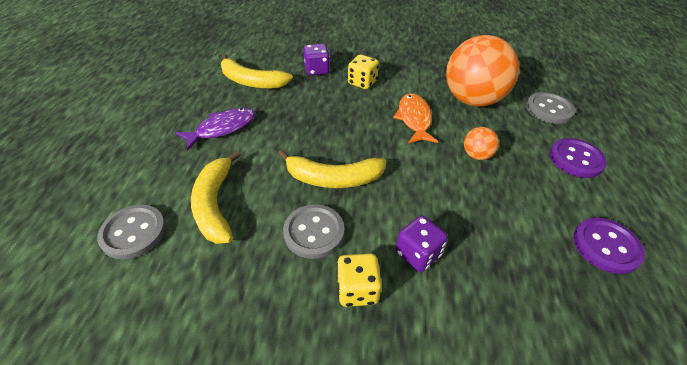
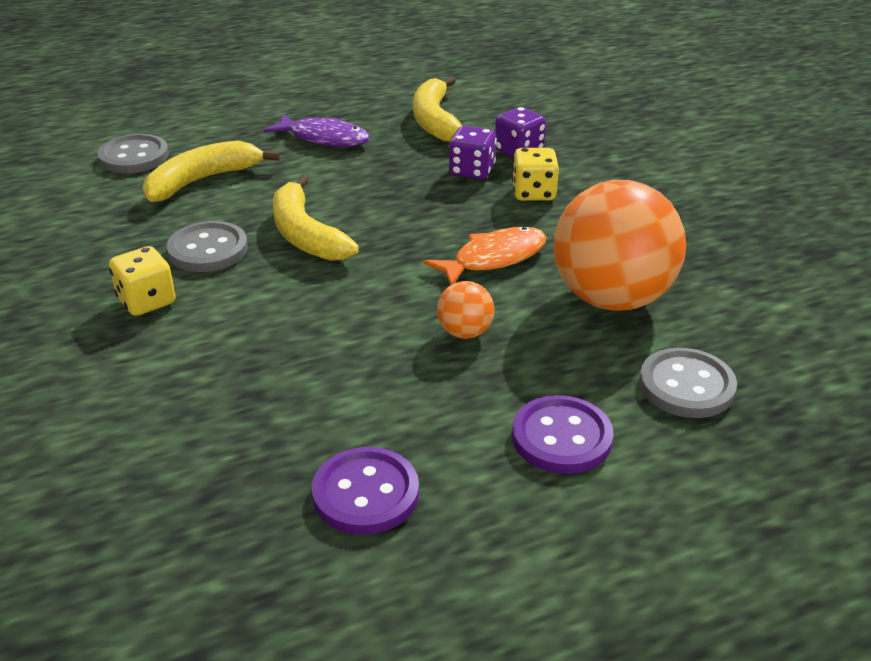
camera: 60 degrees right, 10 degrees down
purple dice [396,216,448,272] -> purple dice moved to [449,126,497,180]

